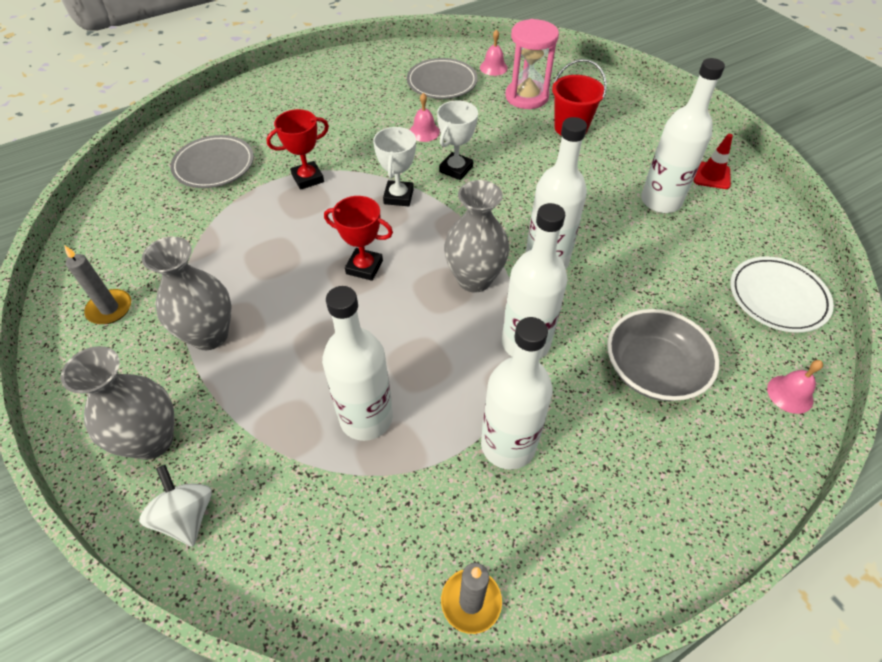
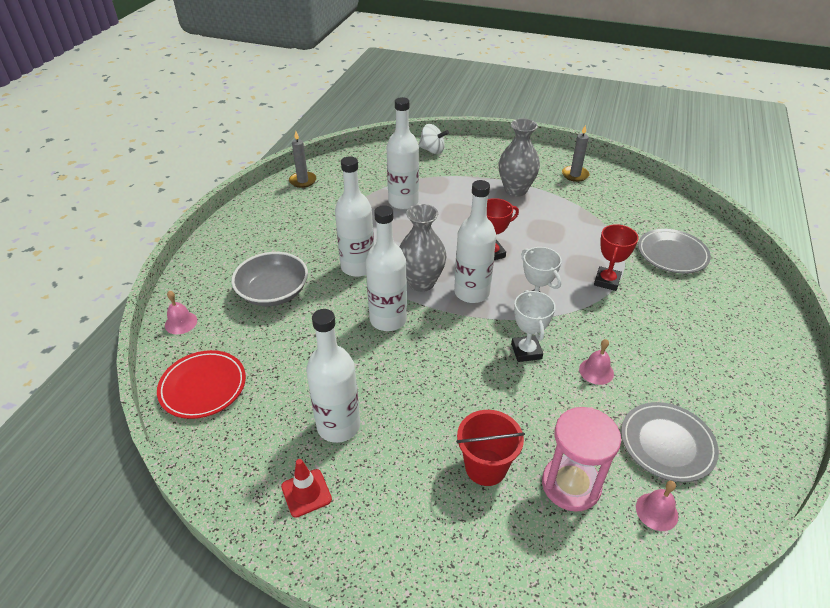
camera: 140 degrees right, 10 degrees down
grey vase [61,346,174,460] -> none
white bottle [481,317,553,470] -> white bottle moved to [454,180,496,303]
white plate [730,257,834,333] -> red plate [157,350,246,419]

